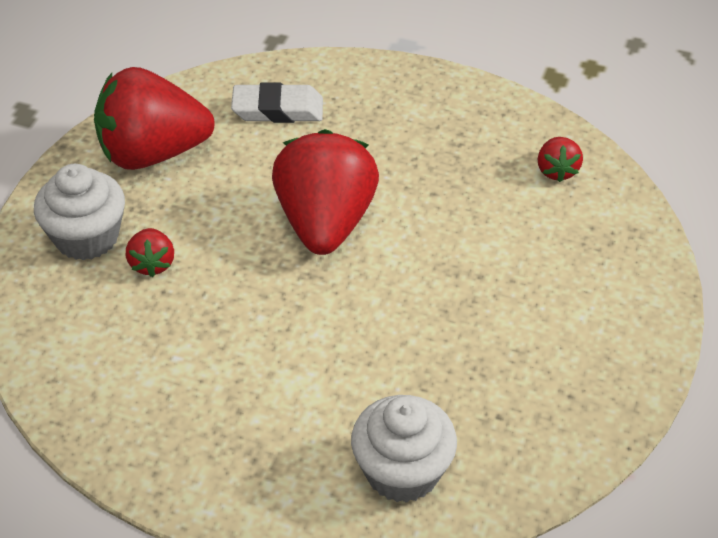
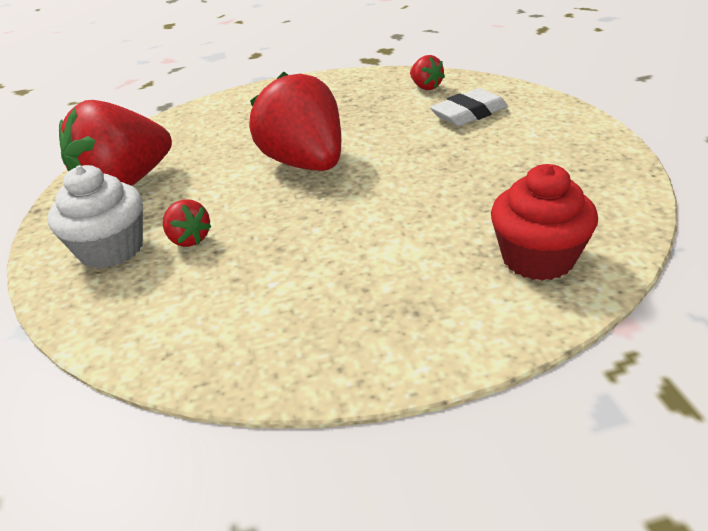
camera: 30 degrees left, 10 degrees down
white eraser [231,83,323,123] -> white eraser moved to [430,88,508,126]
white cupcake [351,395,457,503] -> red cupcake [491,164,598,281]

